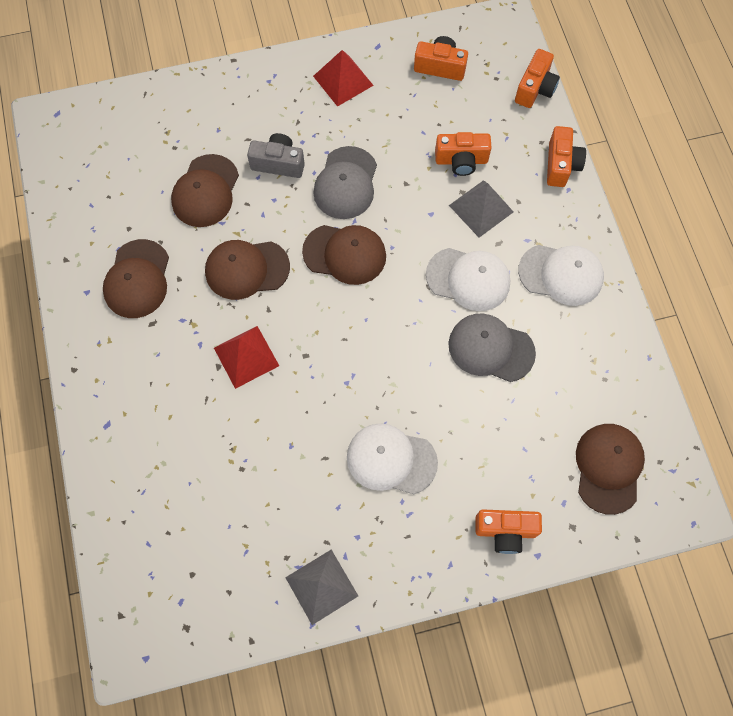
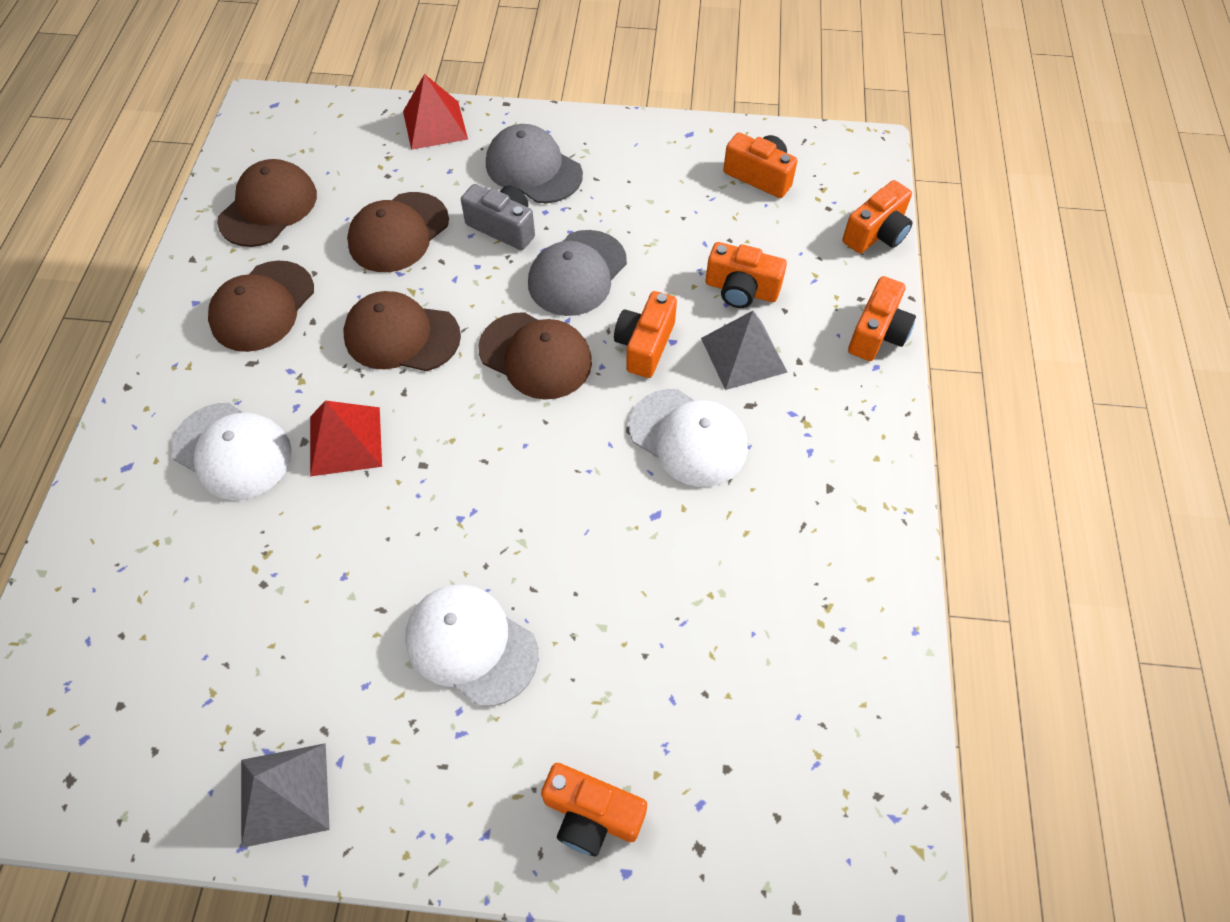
camera: 20 degrees right, 10 degrees down
red pyramid [313,50,374,107] -> red pyramid moved to [403,74,468,150]
grey cap [448,314,536,382] -> grey cap moved to [486,124,583,203]
white cap [518,245,604,306] -> white cap moved to [171,403,292,500]
brown cap [576,424,645,515] -> brown cap moved to [217,159,317,247]
none -> orange camera [614,291,677,378]

